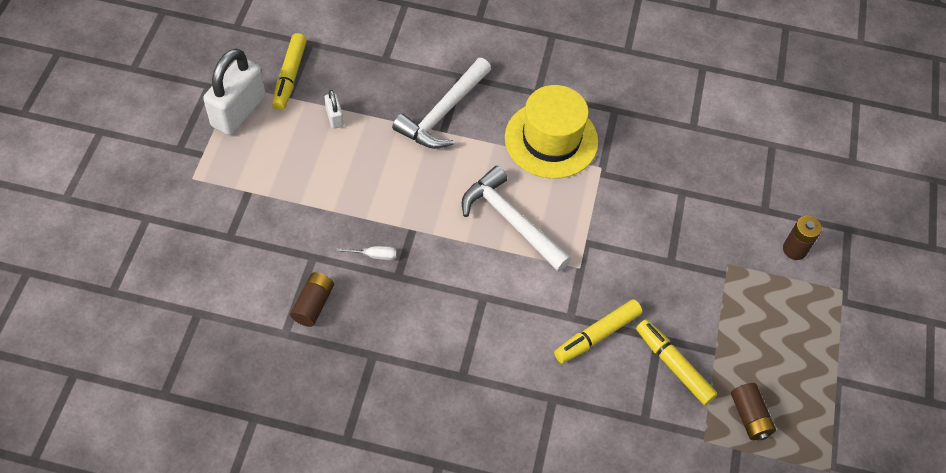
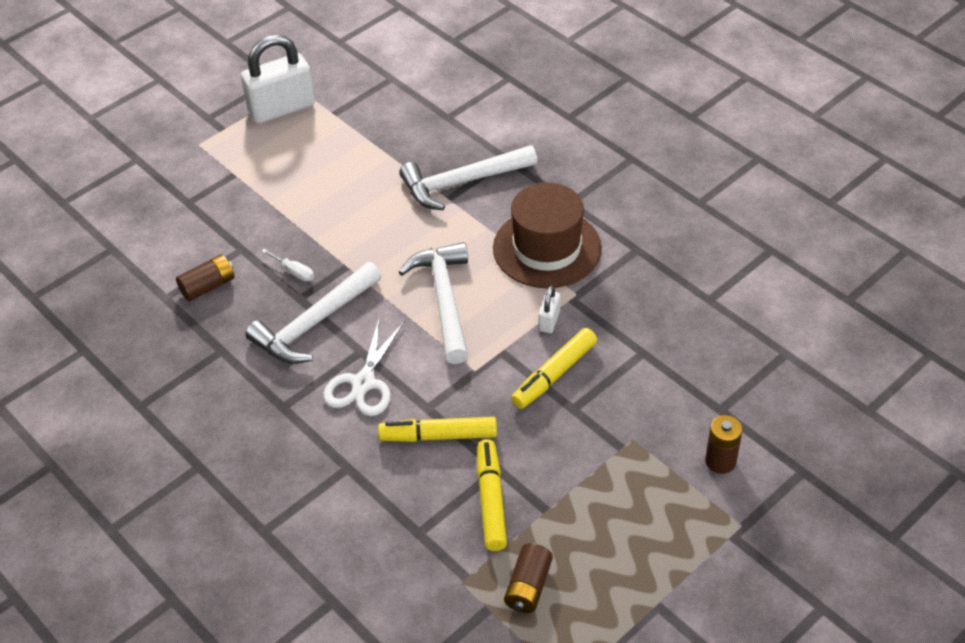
camera: 40 degrees right, 10 degrees down
yellow marker [272,33,307,110] -> yellow marker moved to [511,328,597,409]
white padlock [325,90,343,129] -> white padlock moved to [539,285,561,333]
yellow hat [505,85,598,179] -> brown hat [493,183,602,288]
none -> white hammer [245,262,382,364]
none -> white scissors [323,316,405,416]

